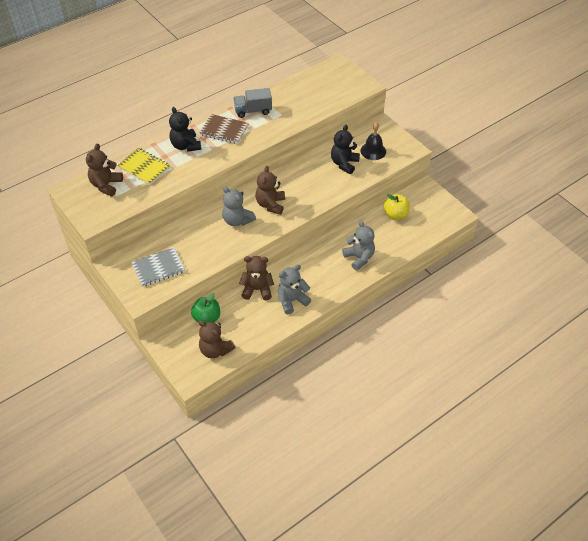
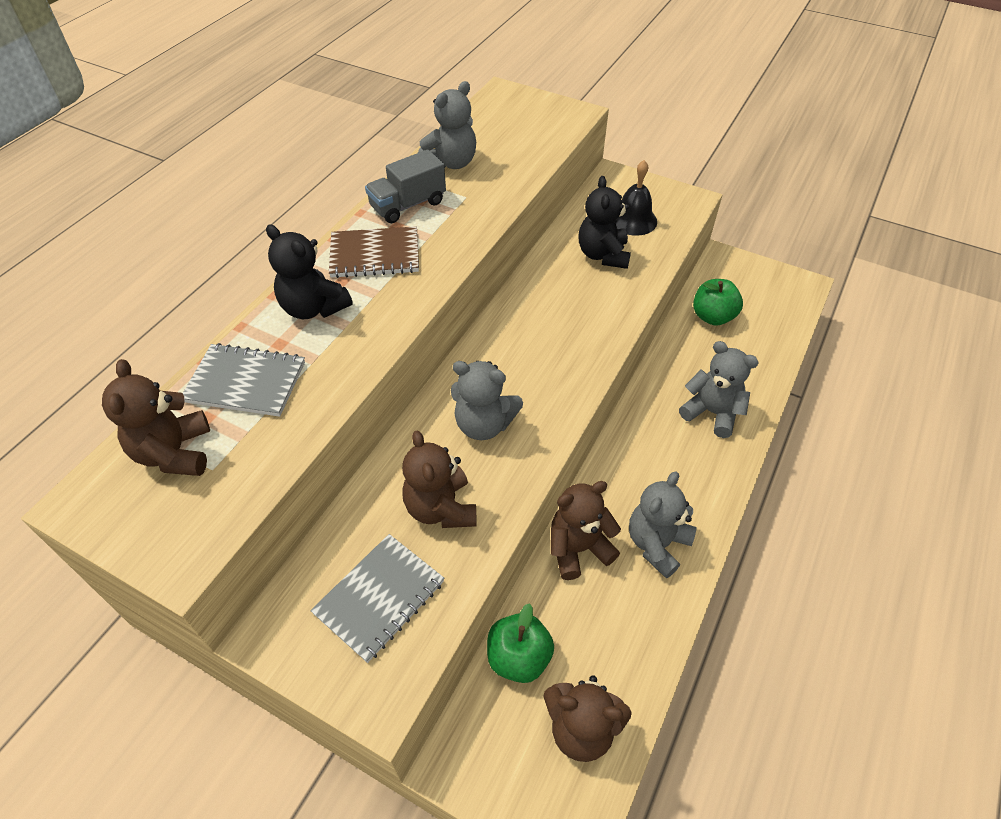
camera: 25 degrees left, 0 degrees up
yellow notebook [117,148,170,185] -> grey notebook [183,343,305,417]
brown teddy bear [256,166,285,215] -> brown teddy bear moved to [402,431,477,528]
yellow apple [384,194,410,220] -> green apple [693,279,743,326]
none -> grey teddy bear [418,81,476,169]

